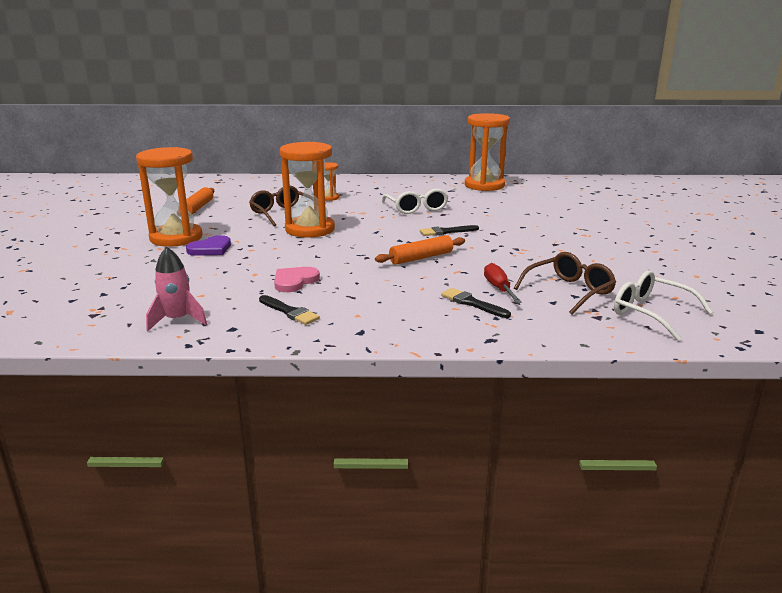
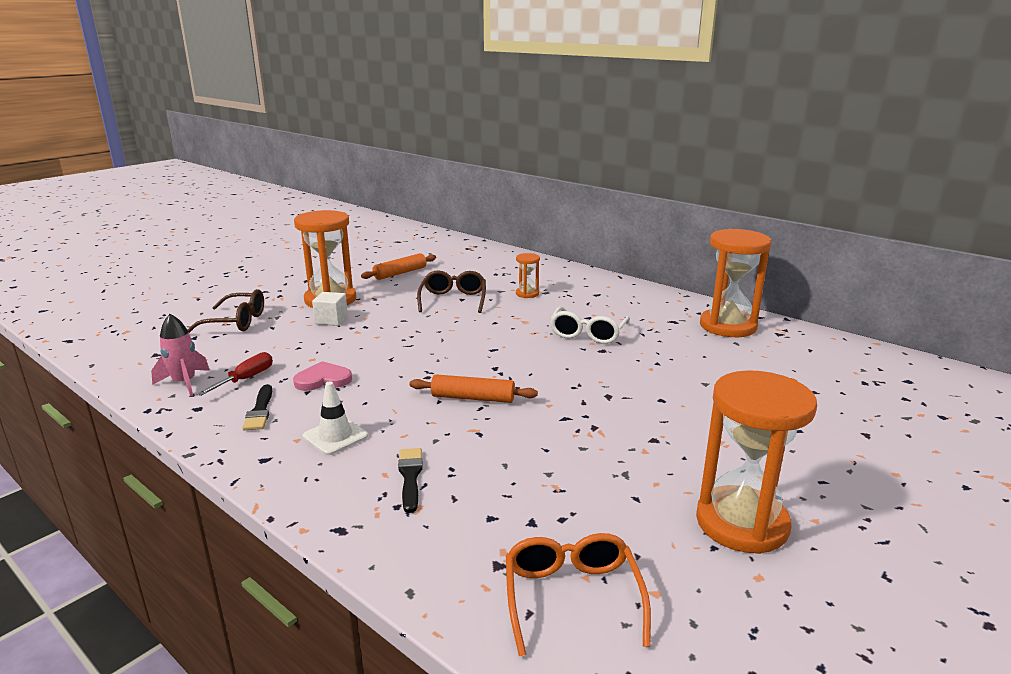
camera: 40 degrees right, 0 degrees up
purple heart [186,235,231,256] -> white cube [312,292,348,326]
orange hourglass [280,142,335,238] -> orange hourglass moved to [696,370,817,554]
black brush [420,225,479,236] -> none
red screwdriver [484,263,522,303] -> red screwdriver moved to [197,352,273,396]
brown glasses [514,252,616,314] -> brown glasses moved to [188,289,264,333]
white glasses [614,270,713,340] -> orange glasses [506,533,651,656]
none -> white traffic cone [303,381,368,455]

